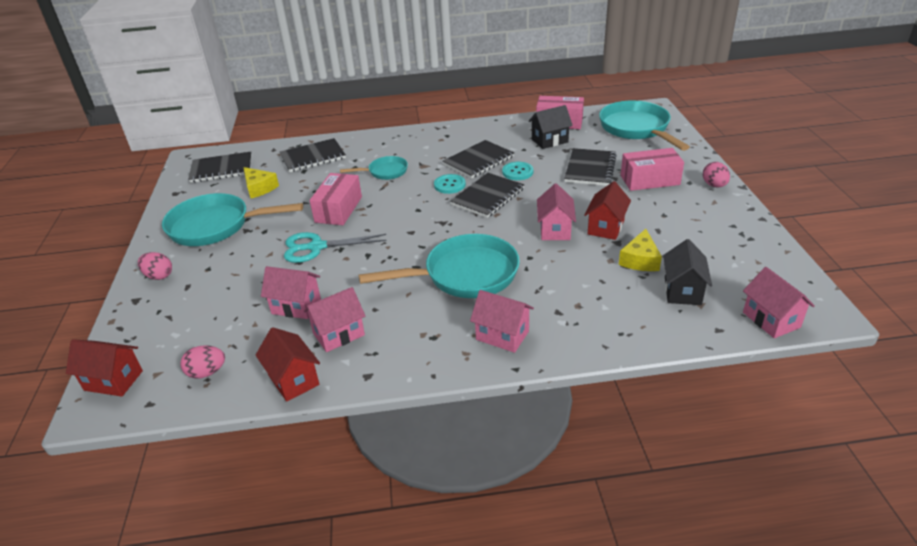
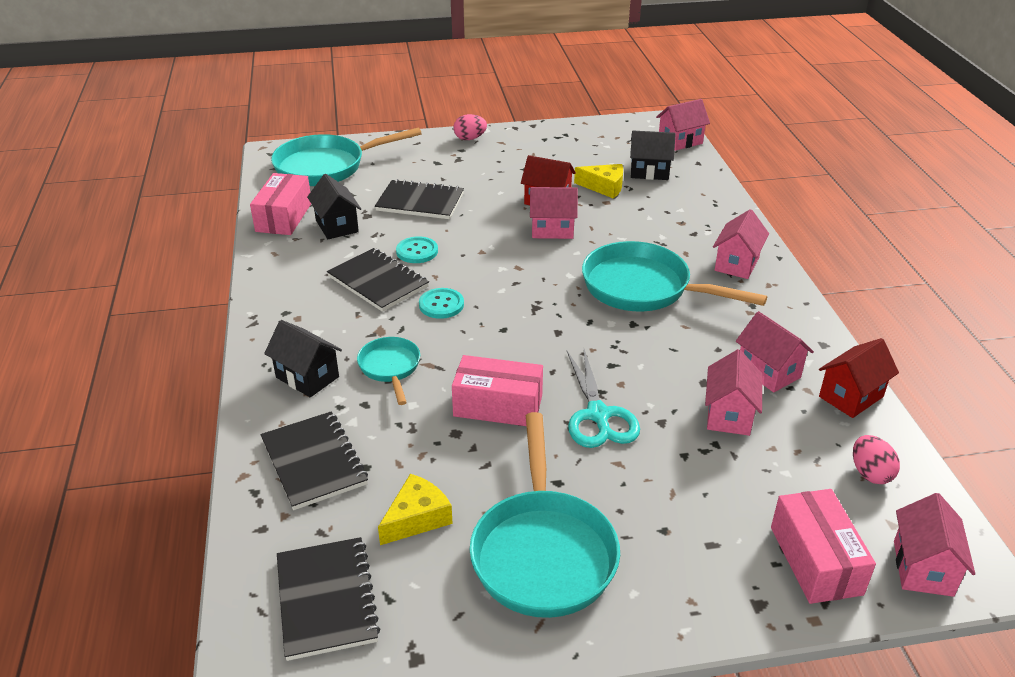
camera: 95 degrees left, 0 degrees up
red house [66,339,143,397] -> pink house [894,493,975,597]
pink egg [138,252,172,280] -> none
turquoise pan [359,234,520,298] -> turquoise pan turned 45 degrees counterclockwise [582,241,767,312]
black notebook [450,173,524,218] -> none
pink box [621,148,684,191] -> pink box moved to [771,489,876,604]
none -> black house [264,320,342,397]

